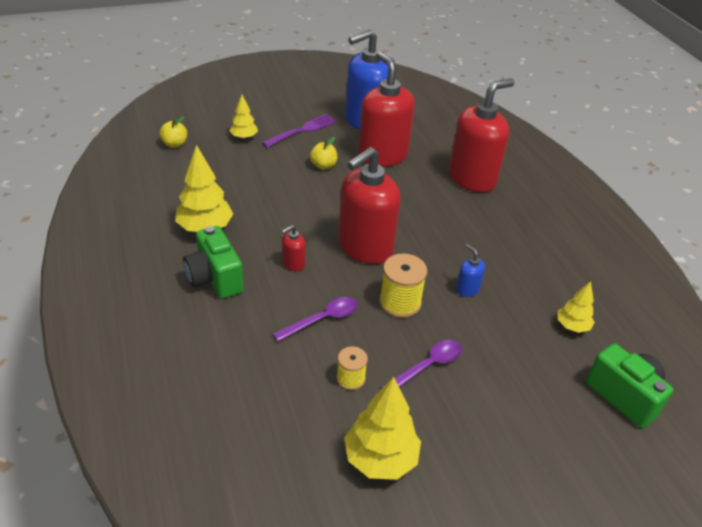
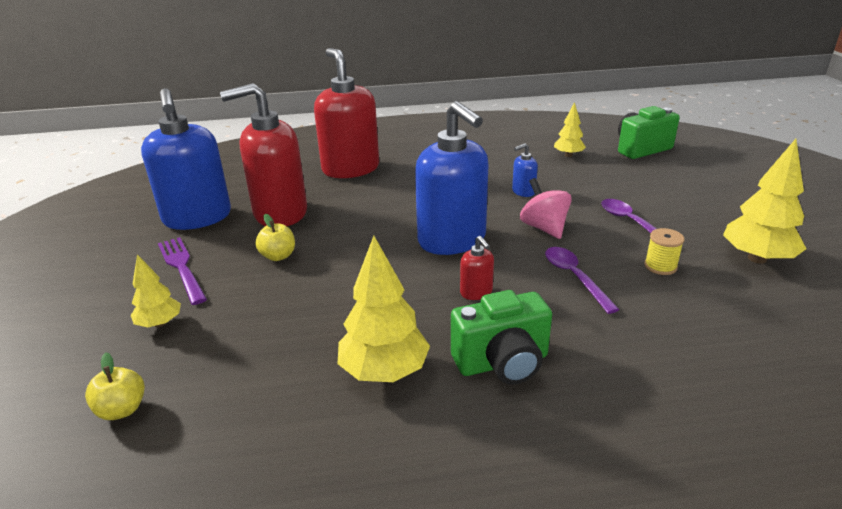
camera: 75 degrees left, 10 degrees down
red soap dispenser [338,147,401,264] -> blue soap dispenser [415,101,488,255]
yellow spool [379,254,427,318] -> pink spinning top [520,178,572,239]

